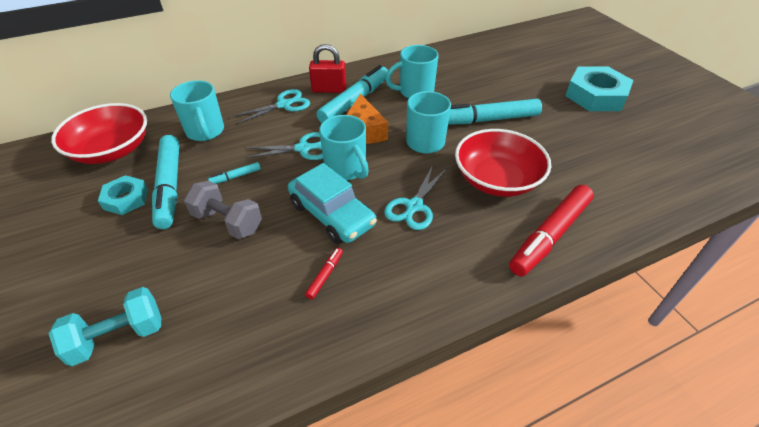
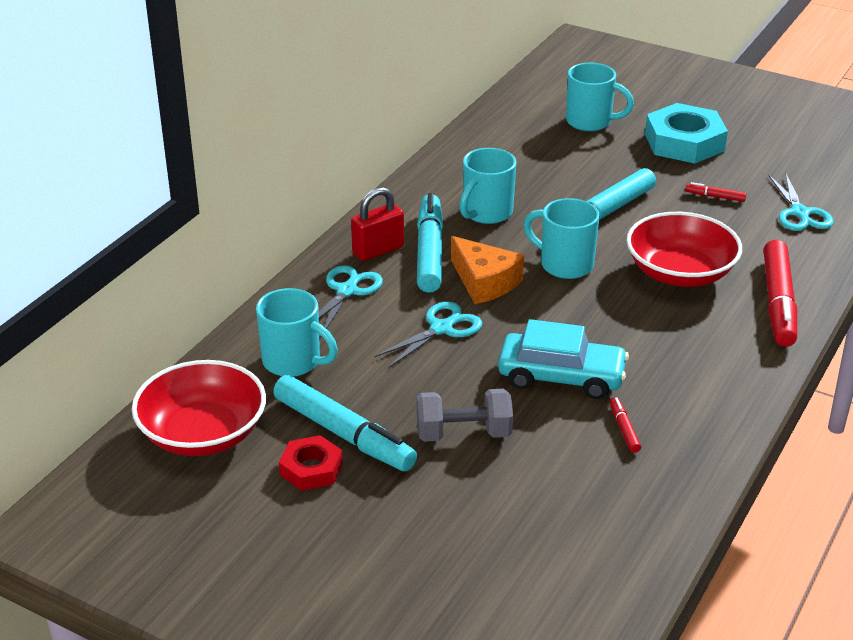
camera: 35 degrees left, 10 degrees down
turquoise dumbbell [49,287,161,366] -> none
turquoise nut [98,175,148,215] -> red nut [279,435,343,491]
turquoise marker [208,162,261,184] -> none
turquoise mug [319,115,369,180] -> turquoise mug moved to [566,62,634,131]
turquoise scissors [384,165,447,230] -> turquoise scissors moved to [768,172,834,231]
none -> red marker [685,182,746,202]

